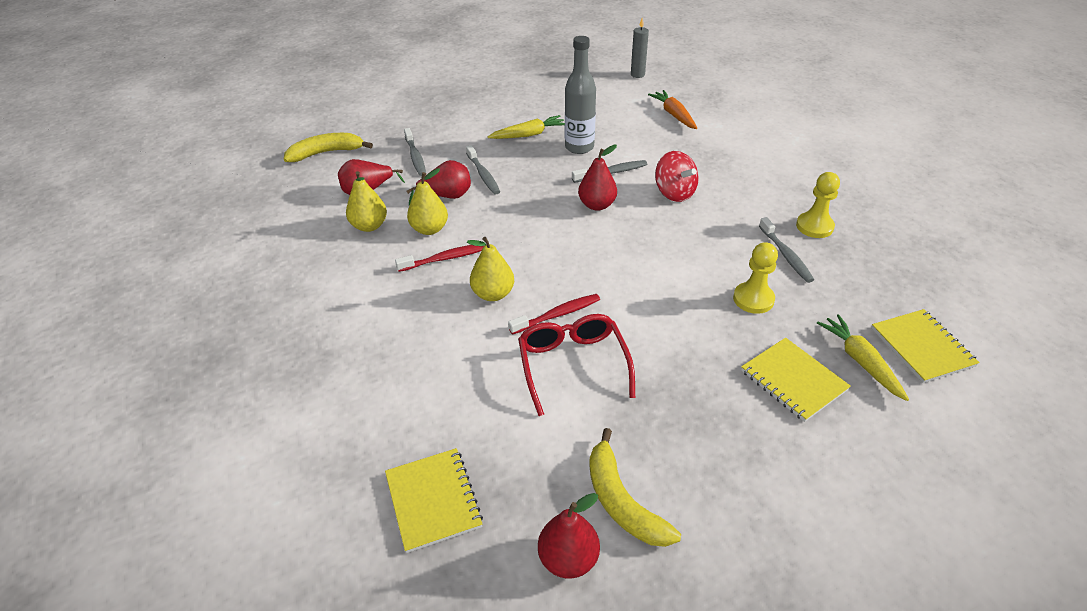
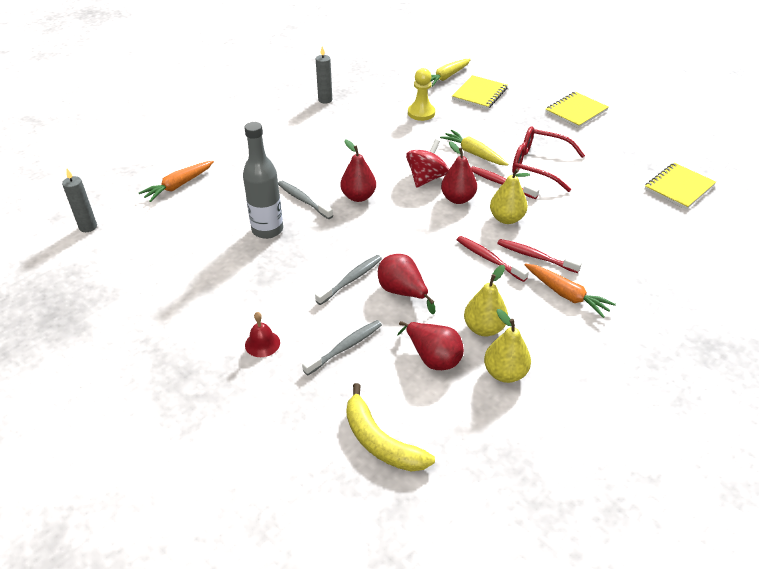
camera: 115 degrees left, 0 degrees up
yellow pear [407,168,448,235] -> yellow pear moved to [484,309,531,383]
yellow carrot [488,115,565,139] -> yellow carrot moved to [440,130,509,166]
red glasses [518,314,635,416] -> red glasses turned 60 degrees clockwise [512,127,585,192]
red pear [538,493,600,579] -> red pear moved to [441,141,477,204]
yellow banana [589,428,681,547] -> none
red spinning top [655,151,699,202] -> red spinning top moved to [406,139,449,187]
grey toothbrush [759,217,814,283] -> none
yellow pawn [796,172,840,238] -> grey candle [316,46,332,104]
yellow notebook [871,309,980,383] -> yellow notebook moved to [545,92,608,128]
none -> red bell [245,312,280,357]
none -> red toothbrush [497,239,582,273]
none -> orange carrot [525,263,616,318]

